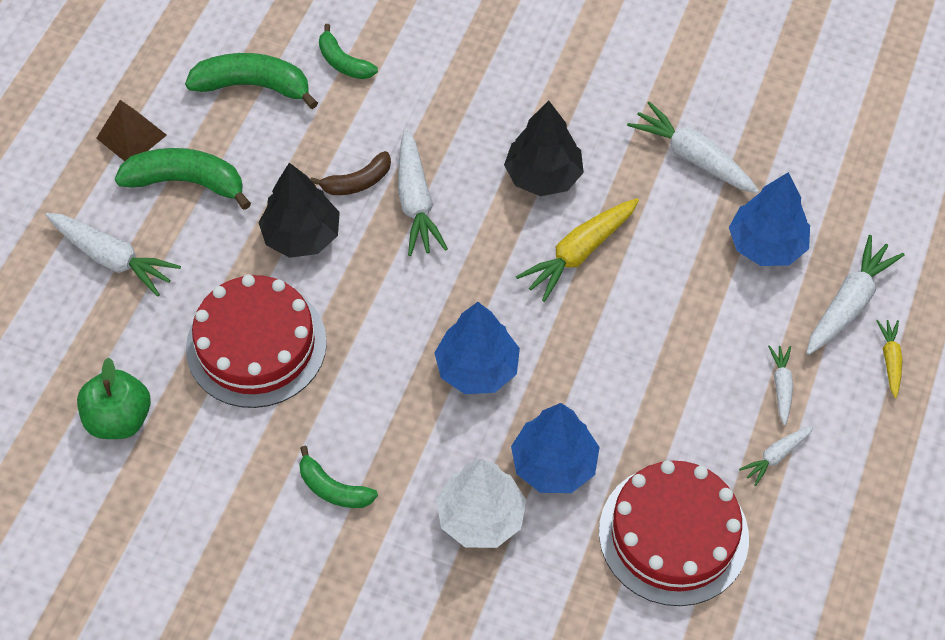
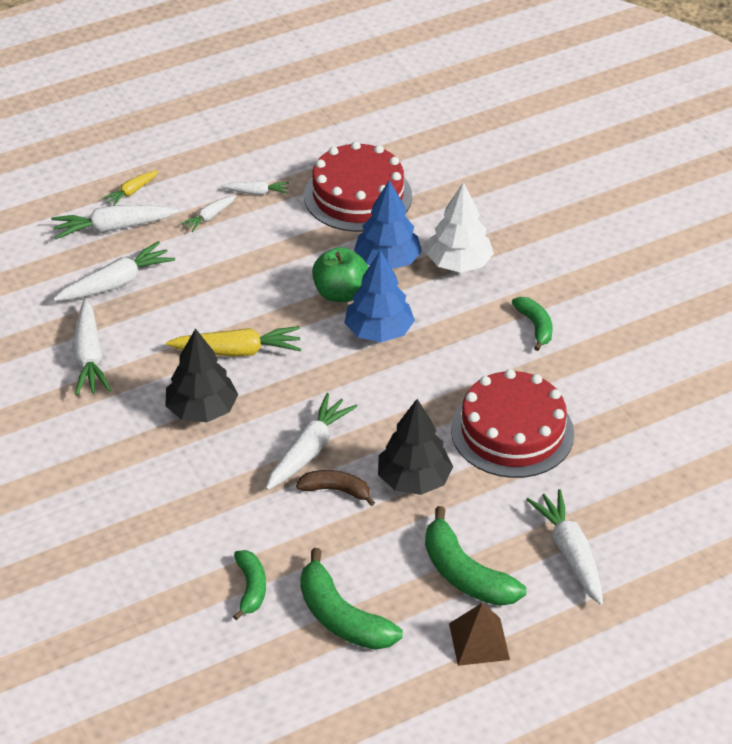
camera: 140 degrees left, 15 degrees down
green apple [77,357,151,439] -> green apple moved to [312,247,368,302]
blue tree [729,172,810,266] -> white carrot [53,241,175,301]

